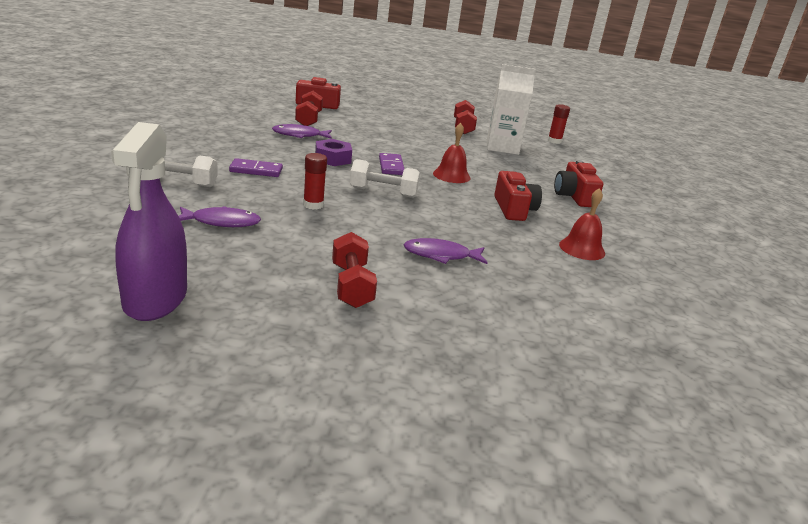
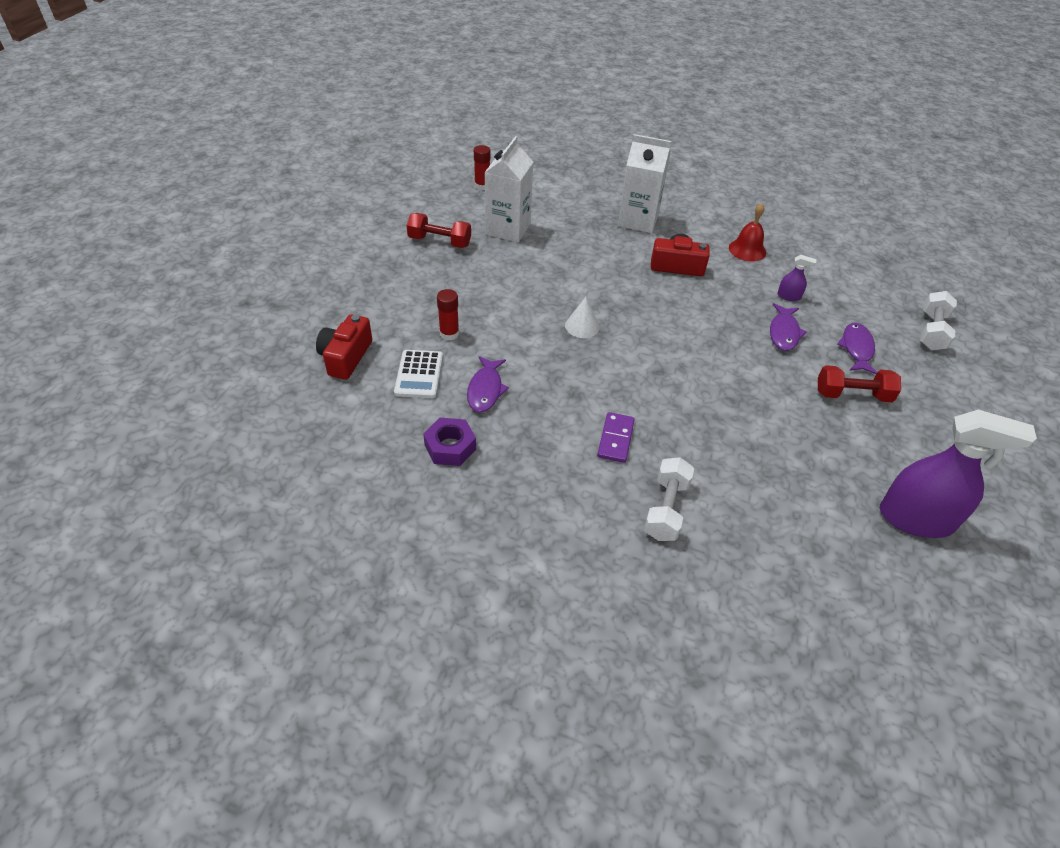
camera: 75 degrees left, 20 degrees up
purple fish [179,206,261,227] -> purple fish moved to [837,323,877,374]
red dumbbell [295,91,323,126] -> white calculator [394,350,443,398]
red glue stick [303,153,327,210] -> red glue stick moved to [437,289,459,341]
purple nut [315,139,352,166] -> purple nut moved to [423,418,476,466]
white dumbbell [350,159,420,198] -> white dumbbell moved to [920,291,957,350]
purple domino [379,153,404,175] -> white cone [565,297,600,338]
red bell [433,123,471,183] -> none
red camera [554,160,603,207] -> white carton [618,134,671,233]
none -> purple spray bottle [778,255,817,301]

